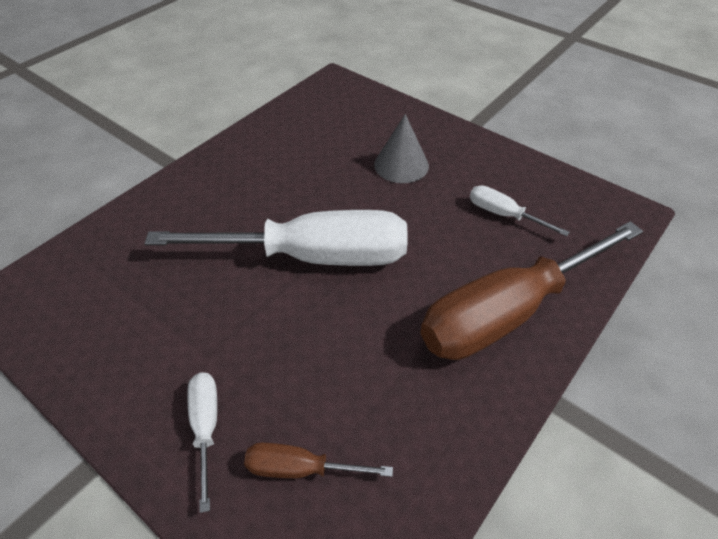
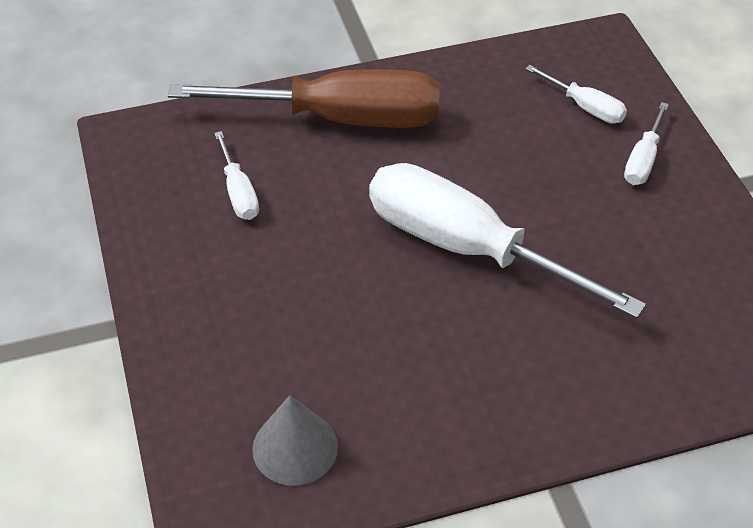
camera: 145 degrees left, 0 degrees up
brown screwdriver [244,443,393,478] -> white screwdriver [525,65,627,123]
grey cone [374,114,429,183] -> grey cone moved to [252,395,338,486]

